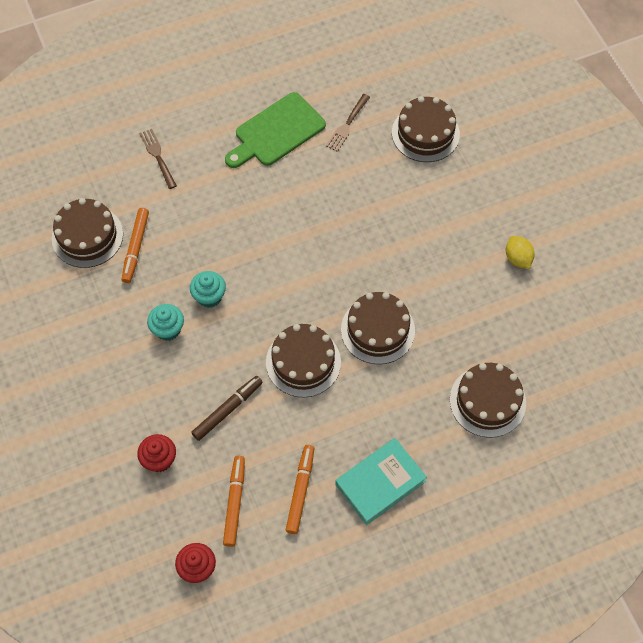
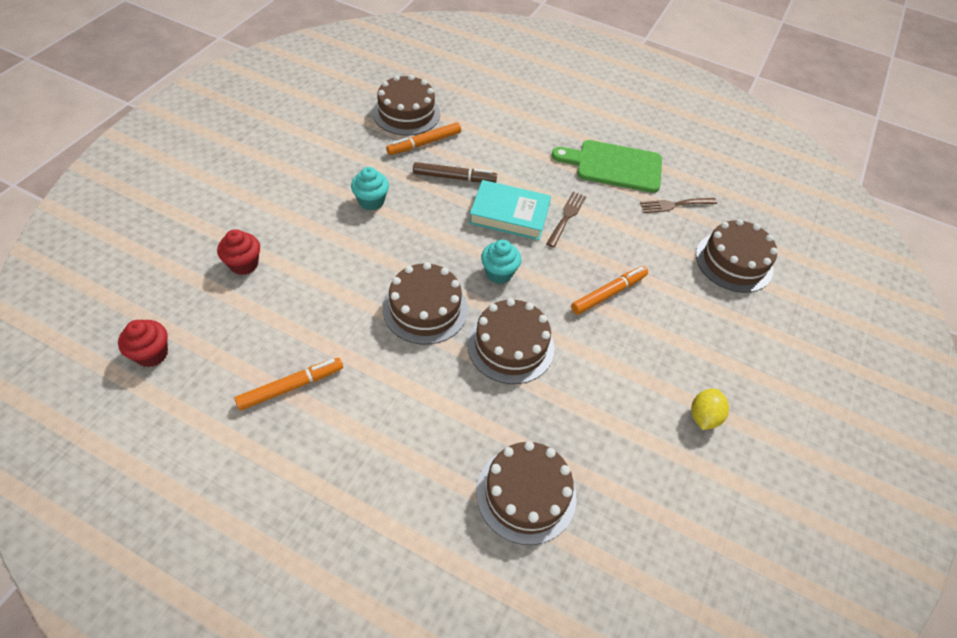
camera: 45 degrees right, 10 degrees down
brown fork [139,129,177,189] -> brown fork moved to [546,192,586,248]
turquoise cupcake [190,271,226,308] -> turquoise cupcake moved to [481,239,521,284]
brown marker [191,376,263,441] -> brown marker moved to [413,162,497,183]
orange marker [223,456,245,547] -> orange marker moved to [571,266,648,315]
turquoise book [335,438,427,525] -> turquoise book moved to [469,180,551,240]

